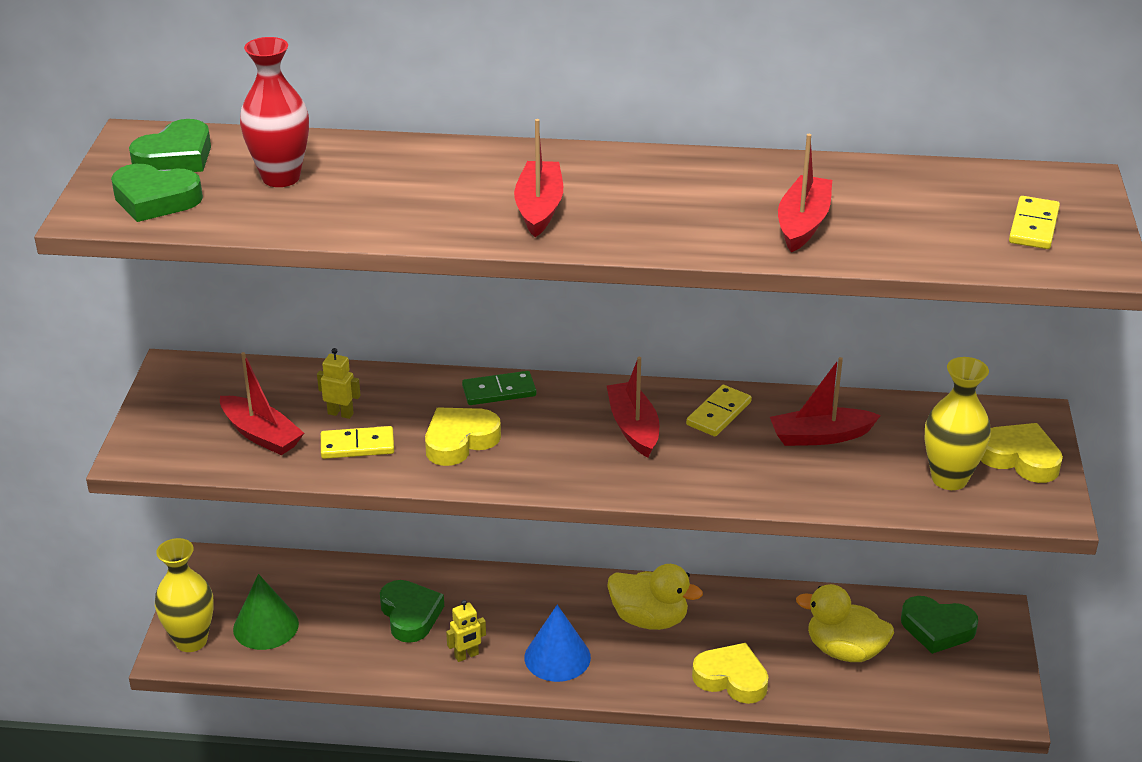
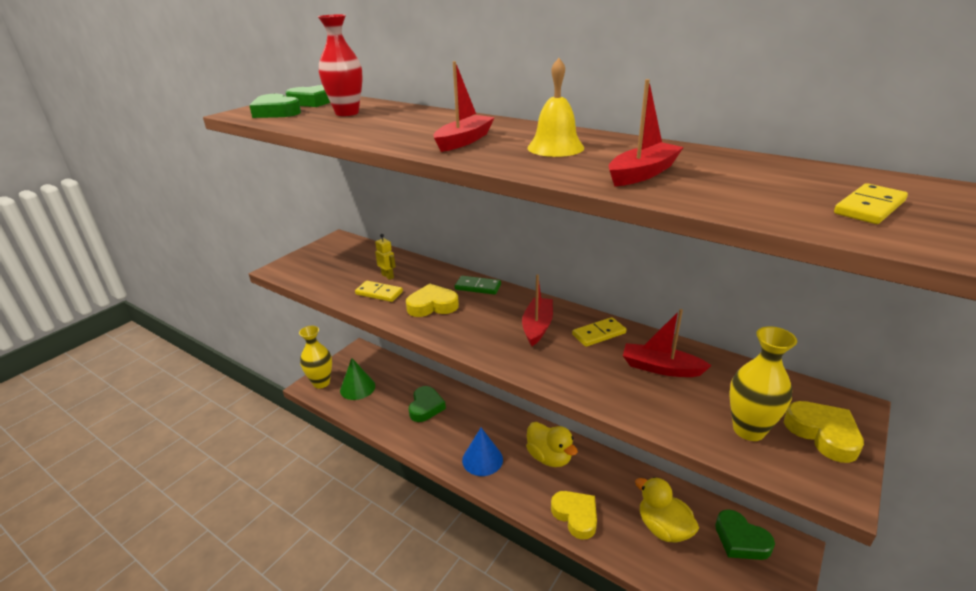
camera: 30 degrees right, 5 degrees down
red boat [220,352,304,455] -> none
yellow robot [446,600,486,662] -> none
none -> yellow bell [527,58,584,157]

